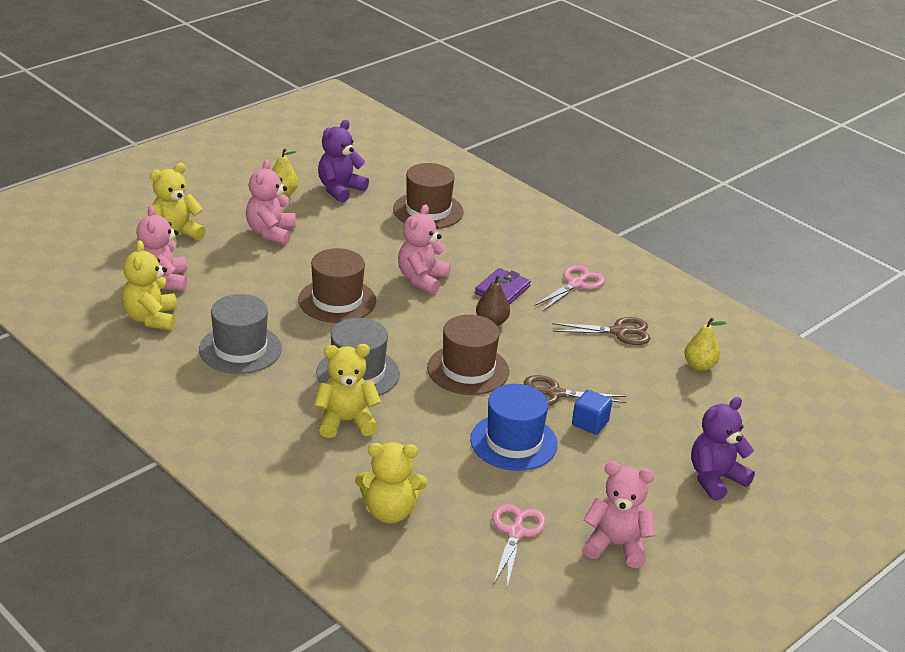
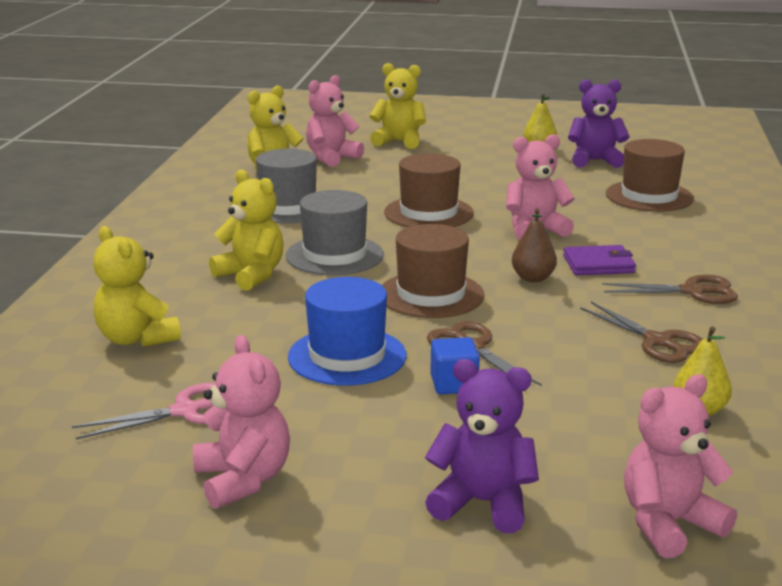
camera: 55 degrees right, 10 degrees down
pink teddy bear [246,160,296,245] -> pink teddy bear moved to [624,374,737,559]
pink scissors [534,265,605,311] -> brown scissors [602,275,738,304]

